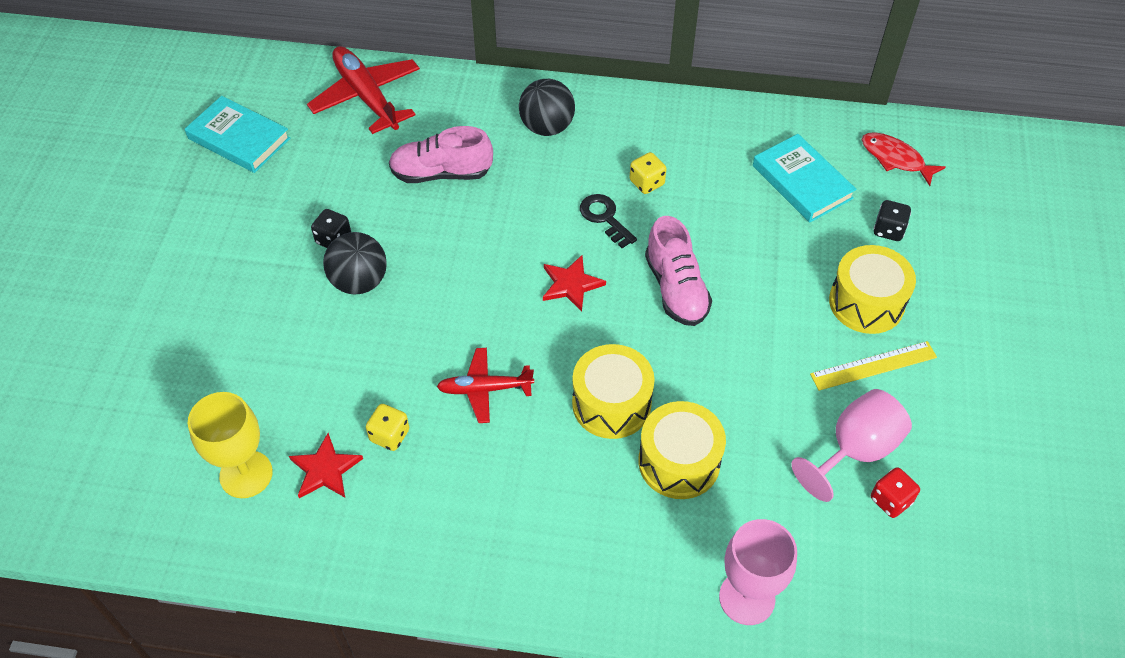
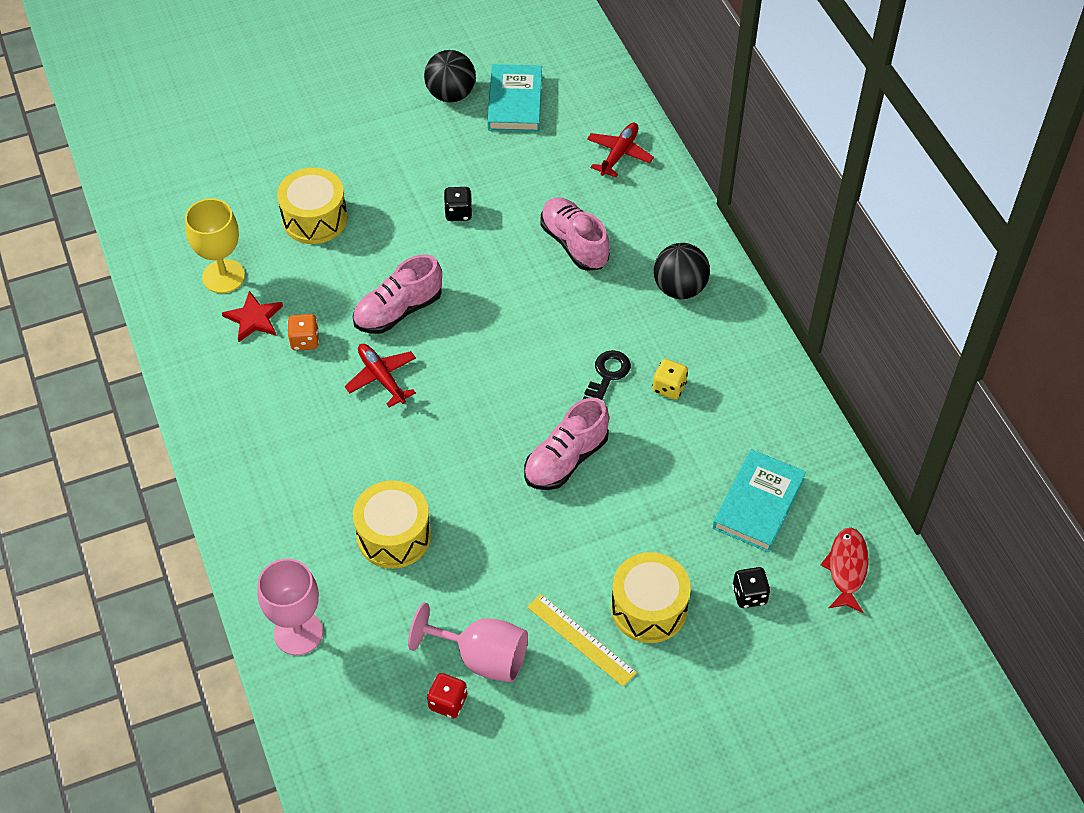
camera: 60 degrees right, 0 degrees up
red plane [307,46,420,134] -> red plane [587,123,654,177], size x0.62
black ball [323,232,387,294] -> black ball moved to [424,50,476,102]
yellow dice [366,404,410,451] -> orange dice [288,314,319,351]
red star [543,255,606,312] -> none
yellow drum [572,344,655,439] -> yellow drum moved to [277,168,347,244]
none -> pink shoe [353,254,442,334]

